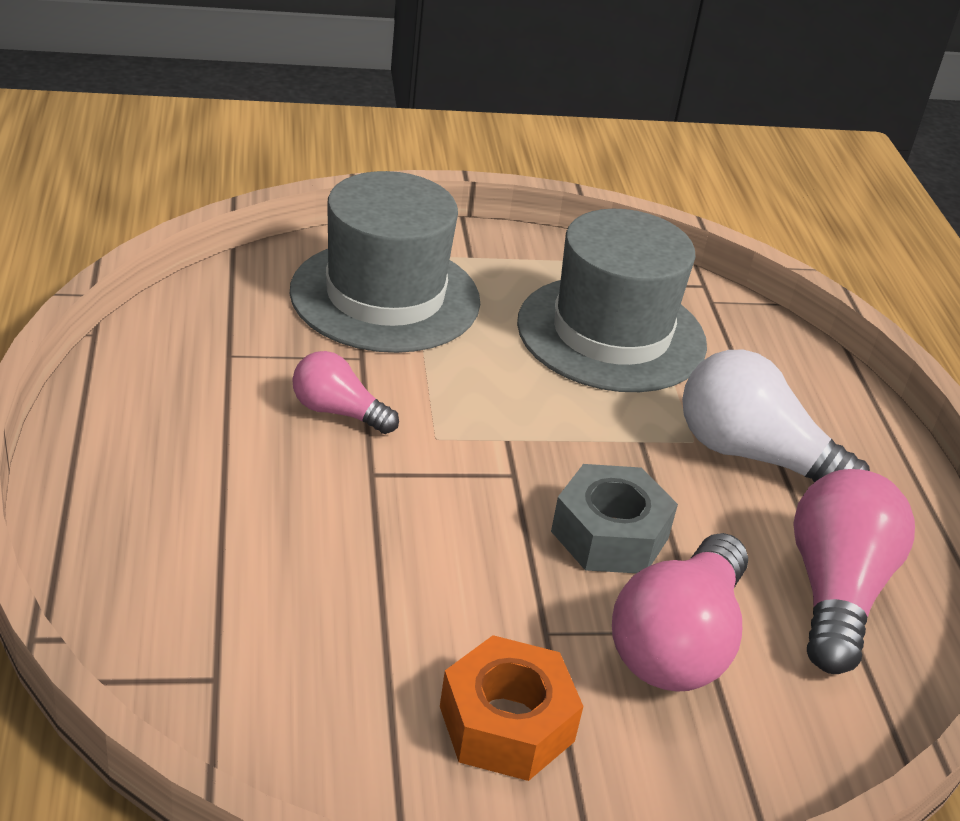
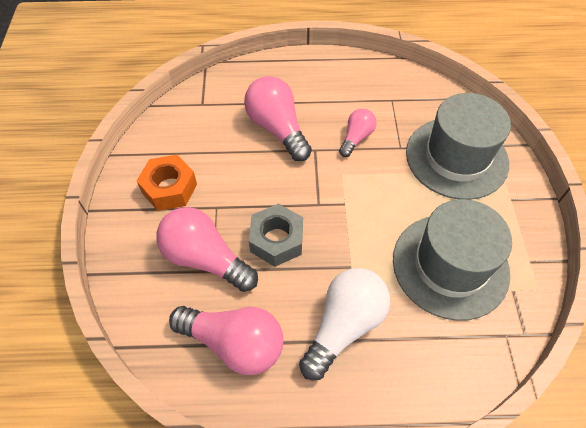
camera: 100 degrees right, 20 degrees up
none -> pink light bulb [244,76,312,161]

